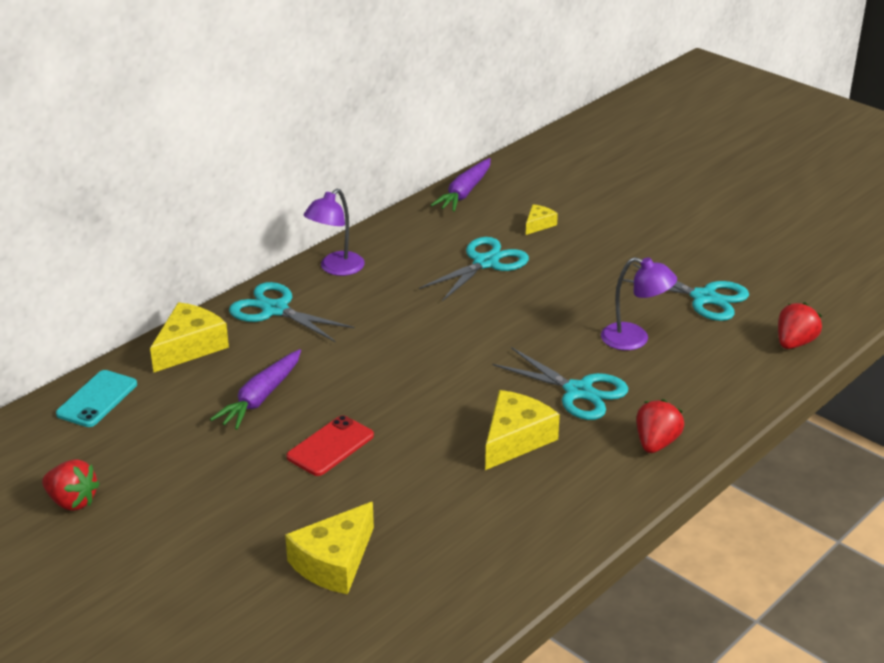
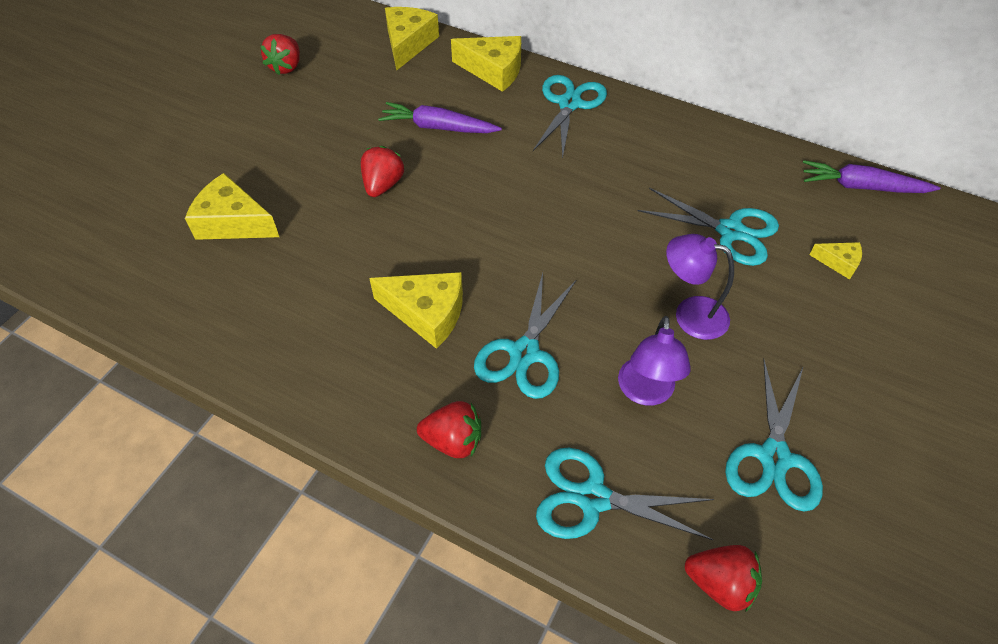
camera: 75 degrees right, 20 degrees up
turquoise phone [56,370,137,427] -> yellow cheese [385,7,439,70]
red phone [286,415,374,476] -> red strawberry [361,146,404,197]
purple lamp [304,189,365,276] -> purple lamp moved to [666,234,734,340]
none -> turquoise scissors [536,448,714,540]

